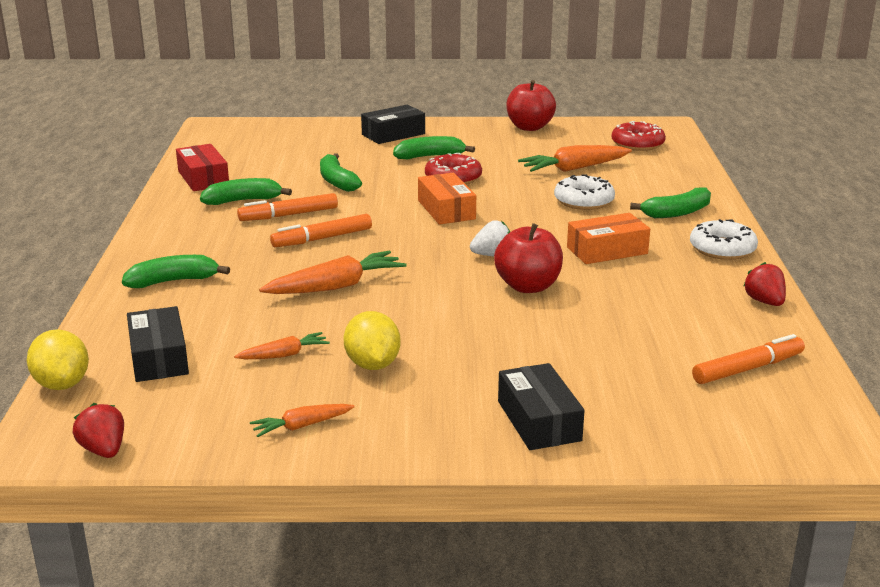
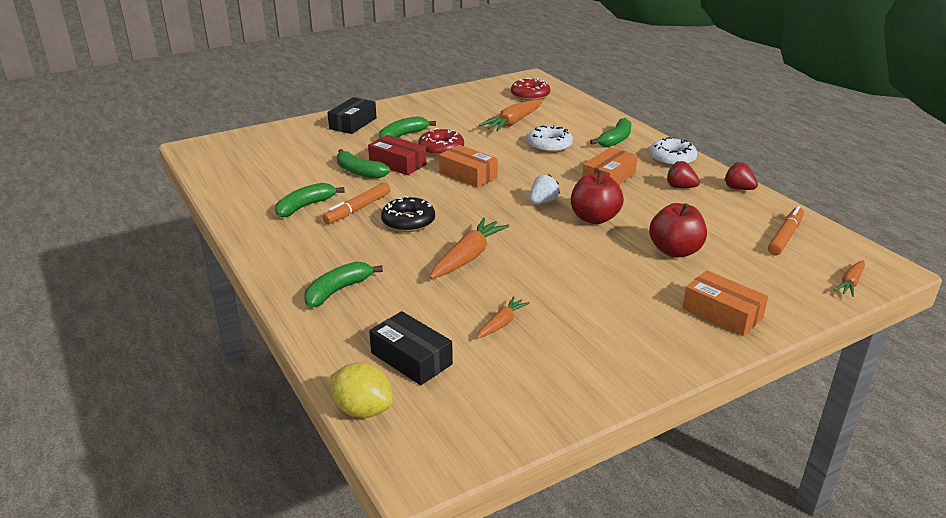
camera: 30 degrees left, 5 degrees up
red strawberry [73,403,124,458] -> red strawberry moved to [667,161,700,188]
red box [176,144,229,191] -> red box moved to [368,135,426,175]
orange carrot [250,404,355,437] -> orange carrot moved to [834,260,865,297]
orange marker [270,214,372,247] -> black donut [381,196,435,232]
yellow lemon [344,311,400,370] -> none
black box [498,363,584,450] -> orange box [682,271,768,336]
red apple [506,80,556,131] -> red apple moved to [649,203,707,258]

